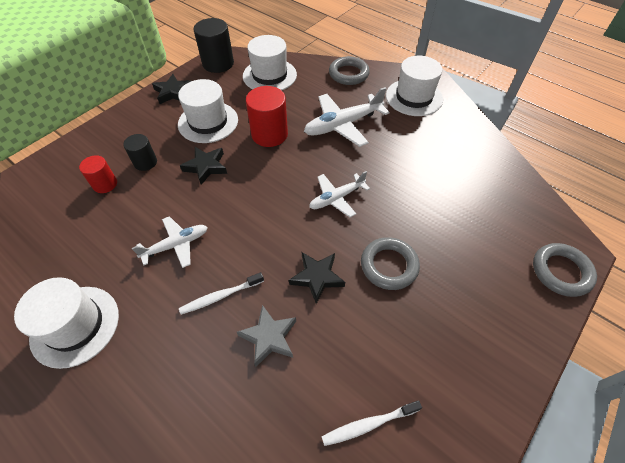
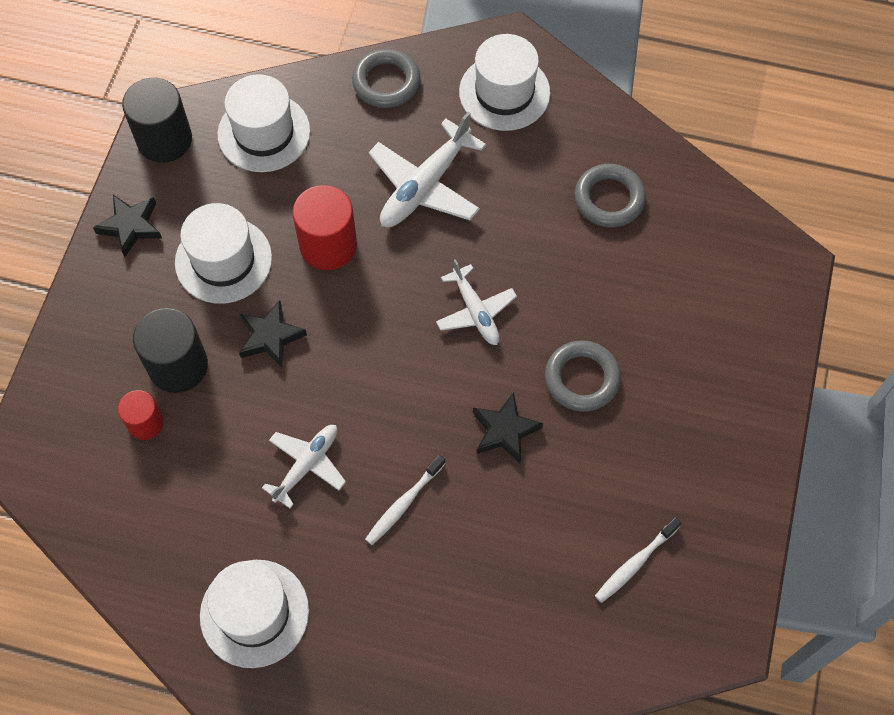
camera: 25 degrees left, 10 degrees up
black cylinder [123,134,157,171] -> black cylinder [133,308,208,393], size x1.68
grey star [237,305,296,368] -> none
white plane [309,171,370,217] -> white plane turned 60 degrees counterclockwise [436,259,517,345]
grey ring [533,243,597,297] -> grey ring moved to [574,164,646,228]

